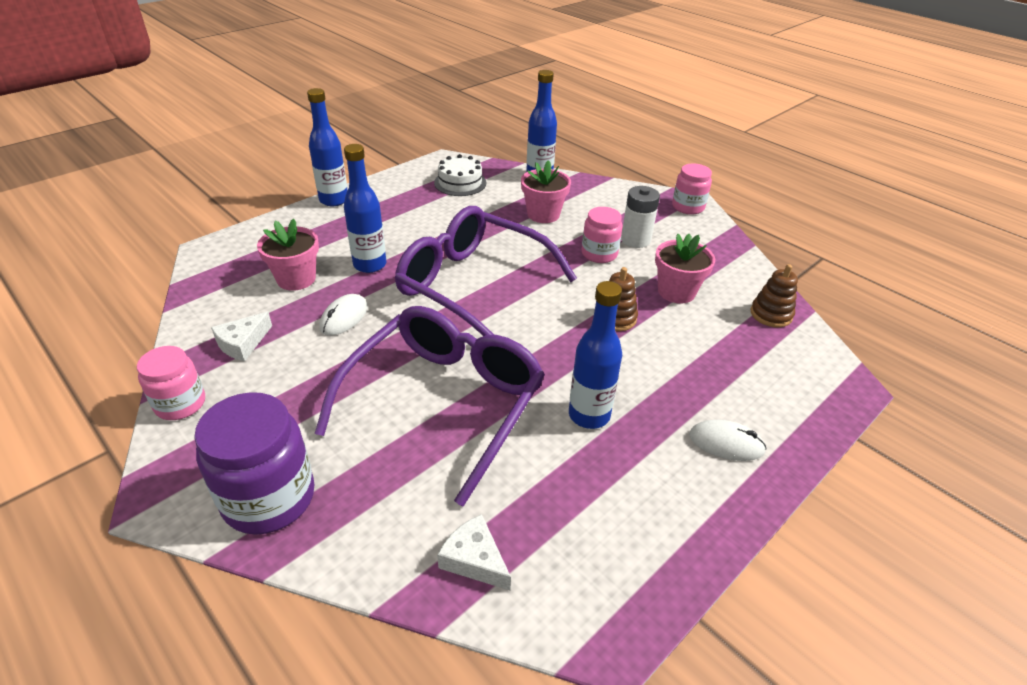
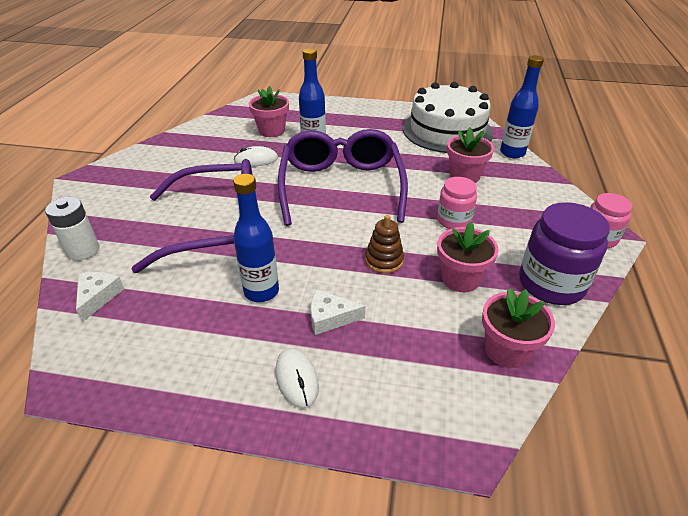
camera: 55 degrees right, 0 degrees up
pink jar [137,346,205,420] -> none
purple jar [194,392,315,535] -> purple jar moved to [519,202,610,305]
white cheese [211,312,272,361] -> white cheese moved to [311,290,365,335]
blue bottle [307,88,348,206] -> none
white cake [434,154,486,196] -> white cake [403,82,493,153], size x2.02
white battery [621,186,660,248] -> white battery moved to [45,197,99,261]
brown stacking toy [751,264,798,327] -> pink flower pot [482,288,555,368]

